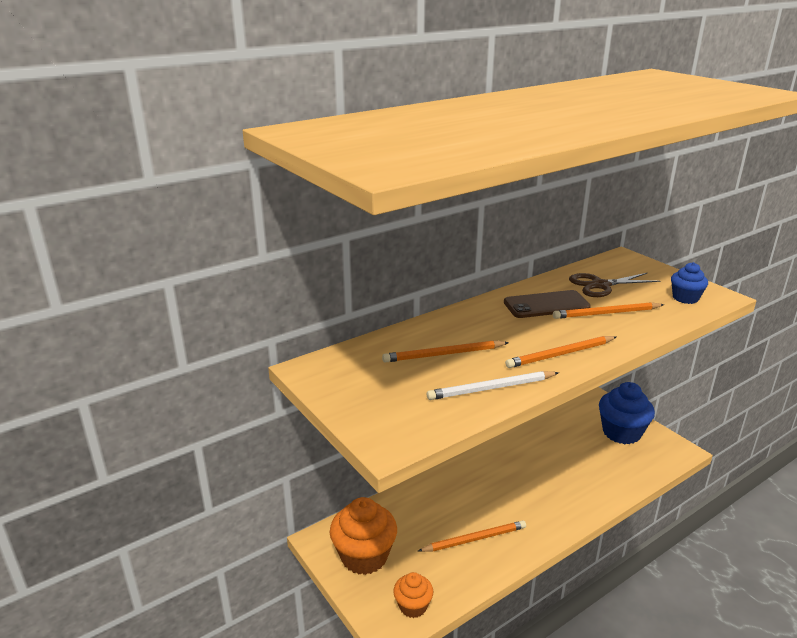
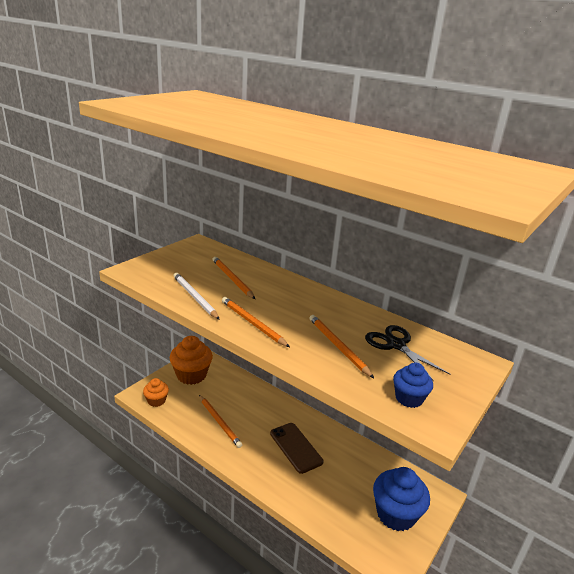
camera: 70 degrees right, 0 degrees up
brown phone [504,290,591,318] -> brown phone moved to [270,423,323,474]
brown scissors [569,272,660,297] -> black scissors [365,325,450,381]

